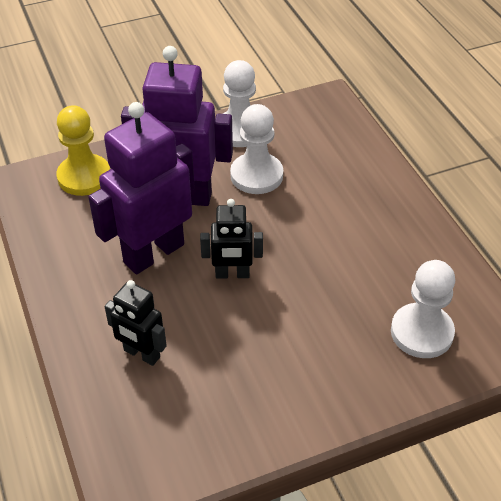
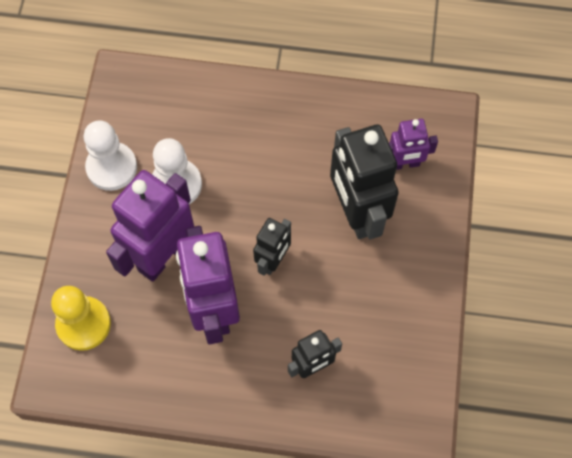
camera: 60 degrees left, 20 degrees up
white pawn [391,260,455,358] -> purple robot [389,119,438,170]
none -> black robot [330,125,399,239]

